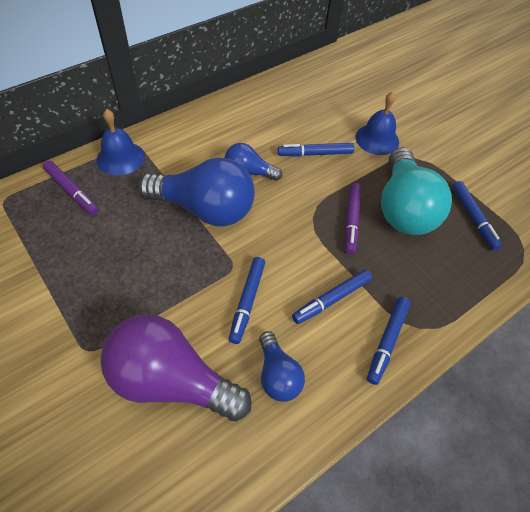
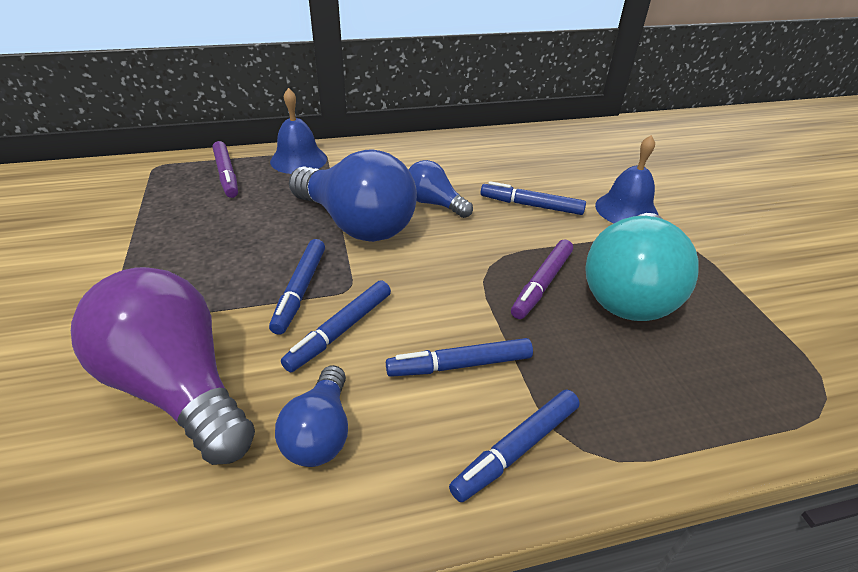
camera: 25 degrees right, 15 degrees down
blue marker [452,181,502,250] -> blue marker moved to [269,239,325,335]

